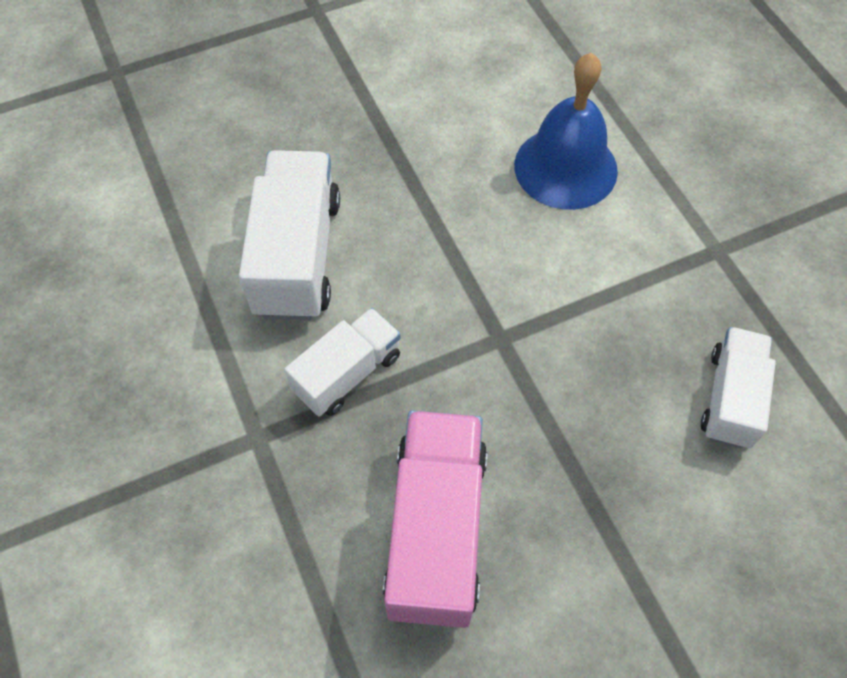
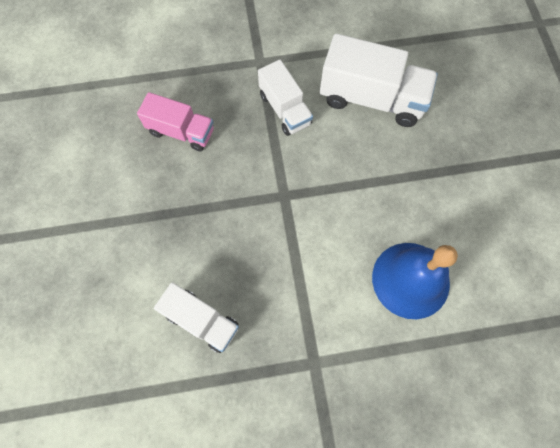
camera: 105 degrees right, 10 degrees up
pink truck [383,411,487,628] -> pink truck [137,92,214,151], size x0.62

